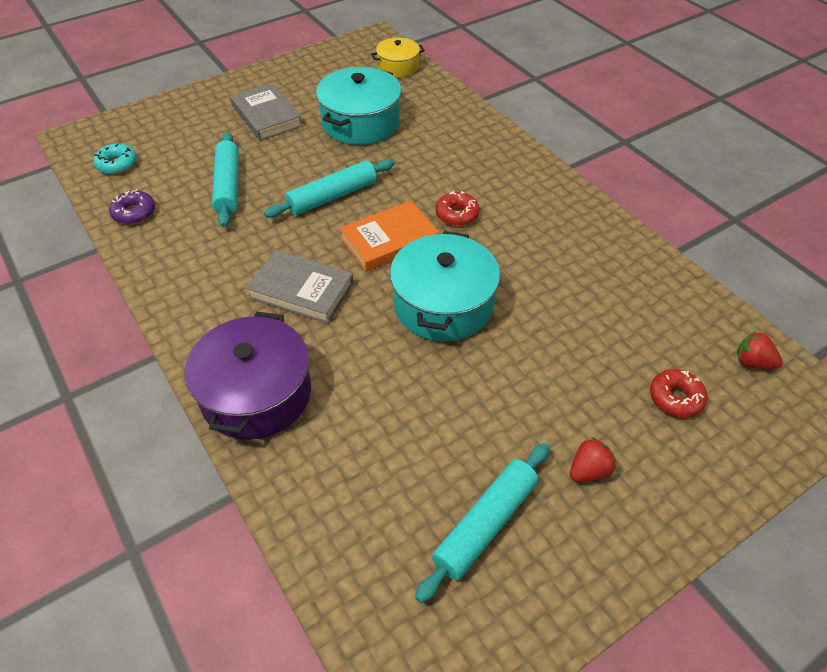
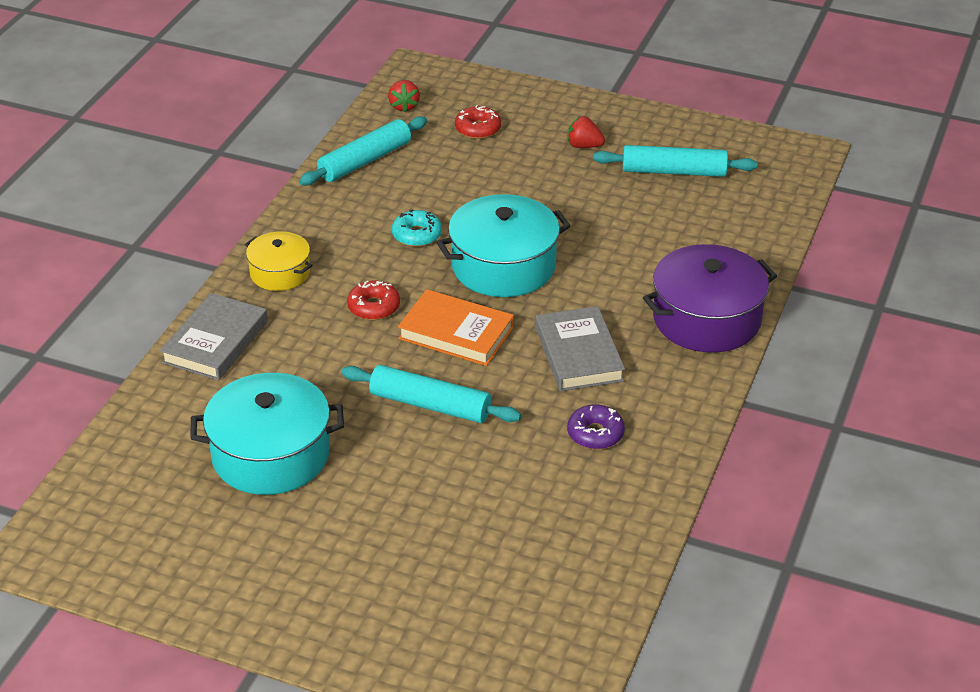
camera: 125 degrees left, 10 degrees down
turquoise donut [93,143,137,174] -> turquoise donut moved to [392,209,442,247]
purple donut [109,189,155,225] -> purple donut moved to [567,404,625,449]
turquoise rolling pin [212,132,239,227] -> turquoise rolling pin moved to [299,116,427,186]
grey book [230,83,302,141] -> grey book moved to [160,293,268,381]
yellow pot [371,38,425,77] -> yellow pot moved to [245,231,312,291]

